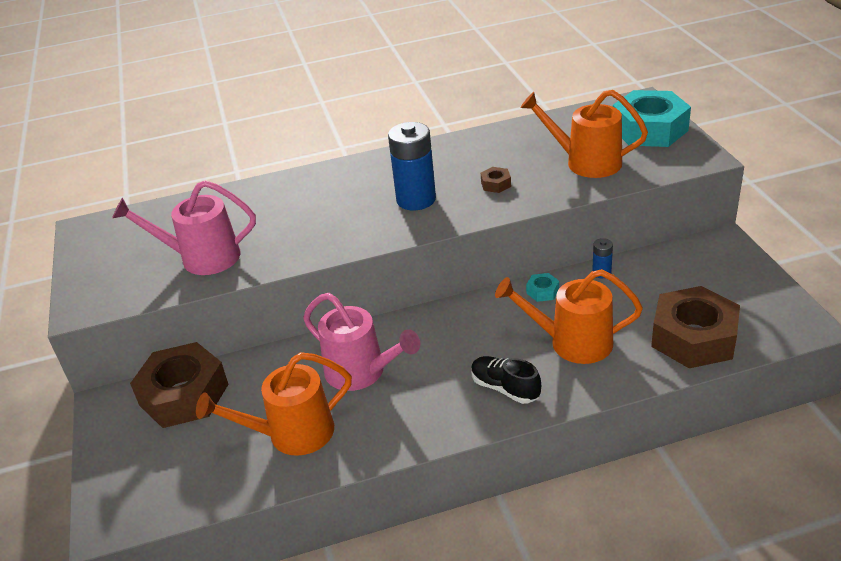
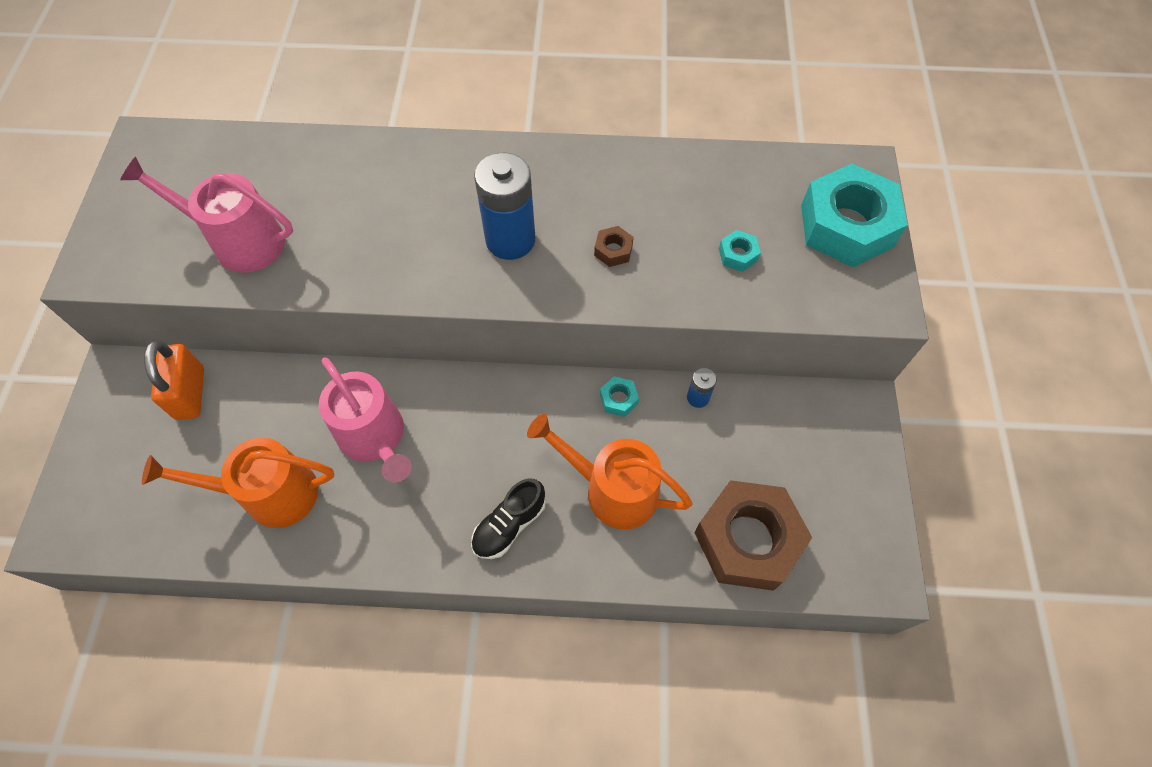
camera: 15 degrees right, 25 degrees up
brown nut [130,342,229,428] -> orange padlock [144,340,204,420]
black shoe [471,356,541,404] -> black shoe turned 105 degrees counterclockwise [471,478,546,559]
orange watering can [520,90,648,178] -> turquoise nut [719,230,761,272]

